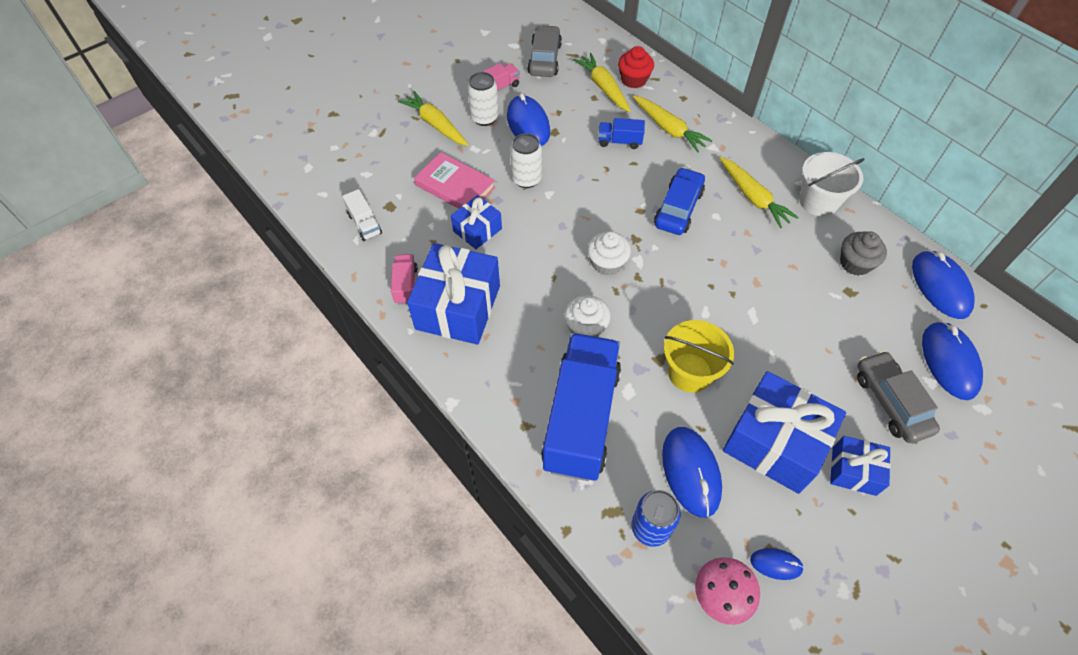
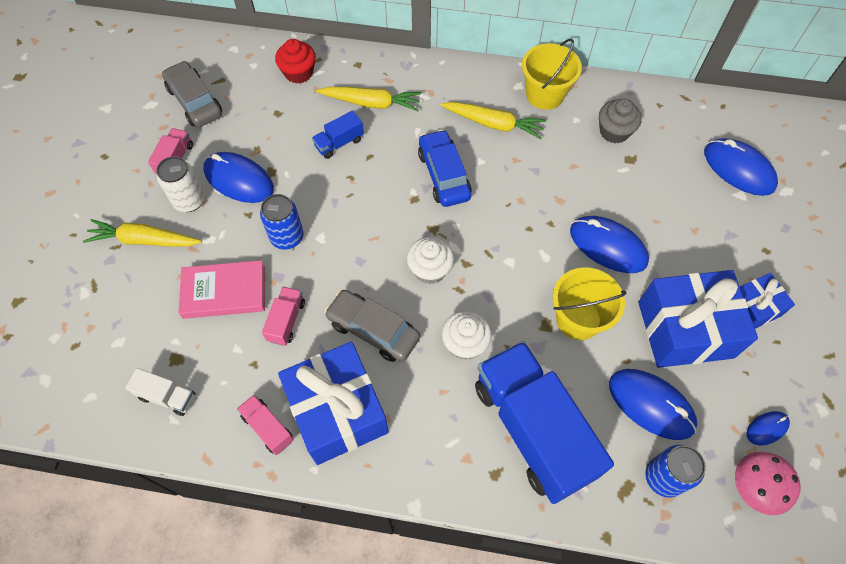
camera: 40 degrees left, 5 degrees up
blue gift [451,195,502,249] -> pink truck [262,287,305,346]
white can [510,133,542,188] -> blue can [260,194,304,249]
yellow carrot [573,53,631,112] -> none
white bucket [800,152,865,216] -> yellow bucket [522,38,582,110]
grey car [857,350,940,443] -> grey car moved to [324,290,420,362]
blue mouse [912,250,974,319] -> blue mouse moved to [570,216,649,273]

